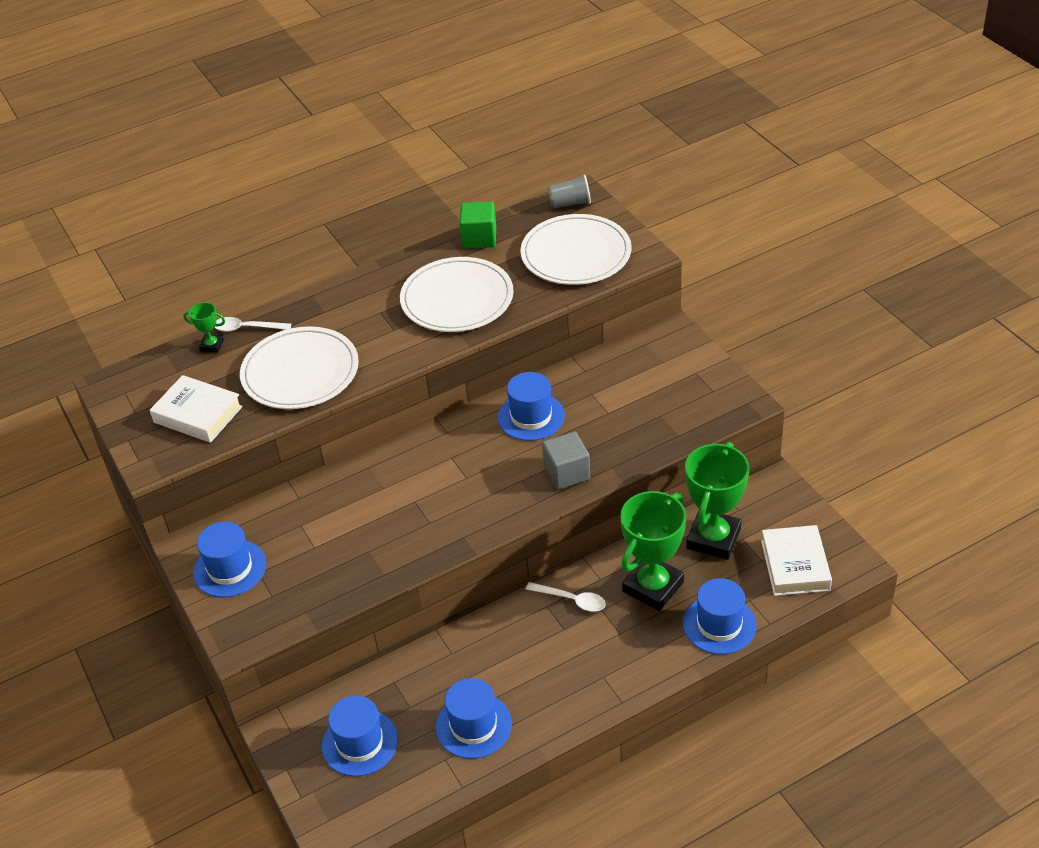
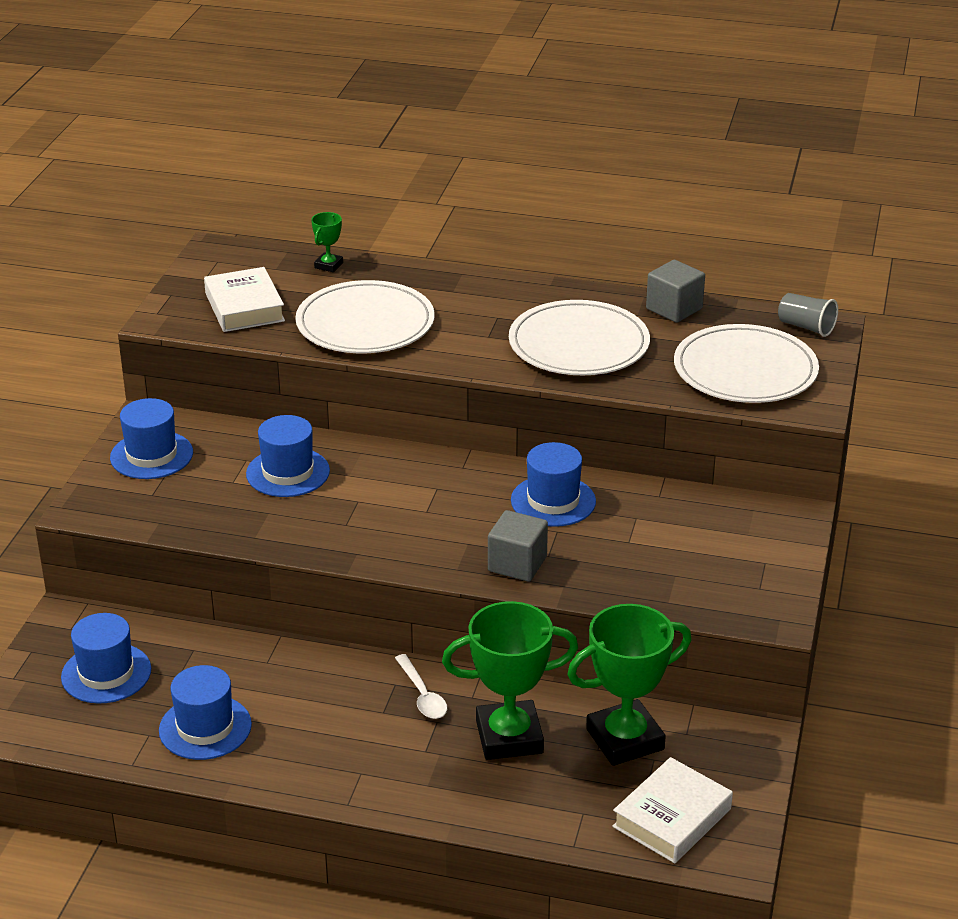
camera: 40 degrees right, 10 degrees down
green trophy [183,302,225,352] -> green trophy turned 60 degrees clockwise [311,212,343,272]
white spoon [215,317,291,332] -> none
green cube [460,202,496,248] -> grey cube [646,260,705,323]
blue hat [683,578,757,654] -> blue hat moved to [246,415,330,497]

